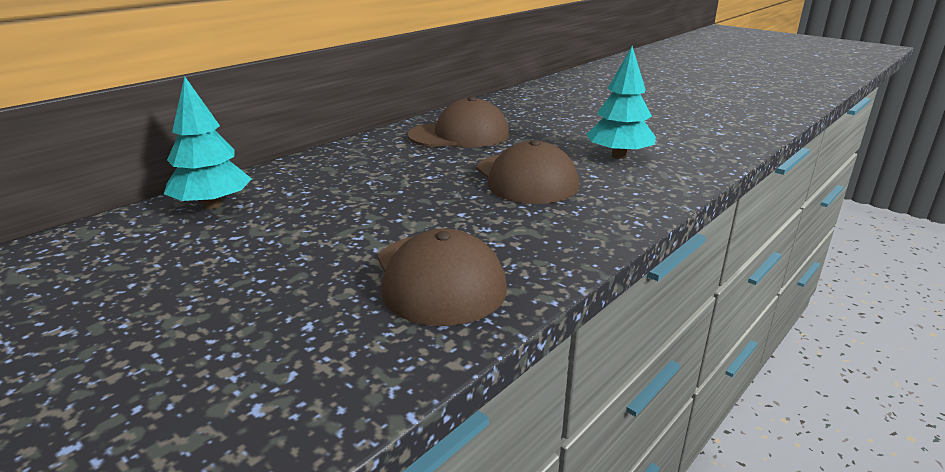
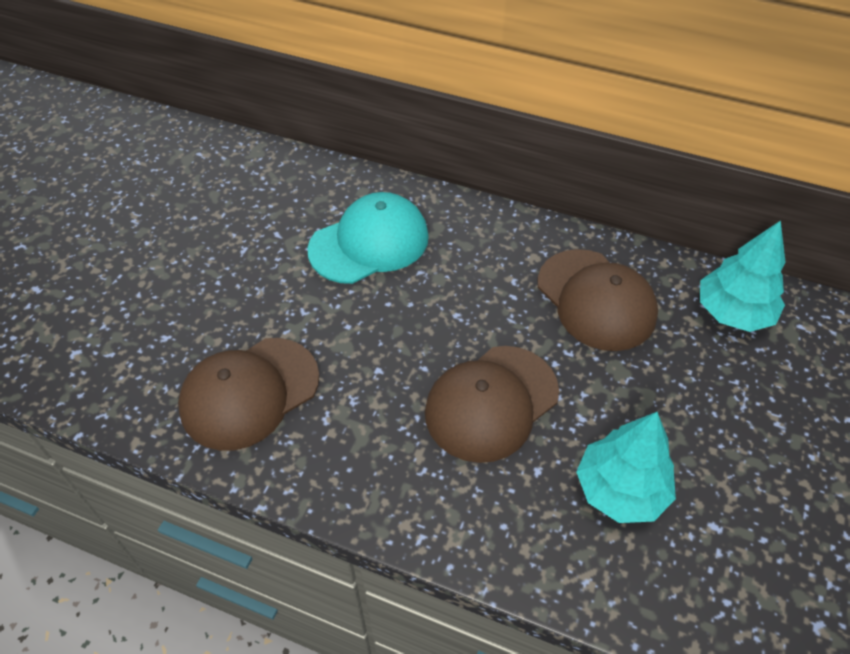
camera: 70 degrees right, 25 degrees up
turquoise tree [164,76,252,209] -> turquoise tree moved to [700,220,785,332]
none -> turquoise cap [307,192,429,284]

